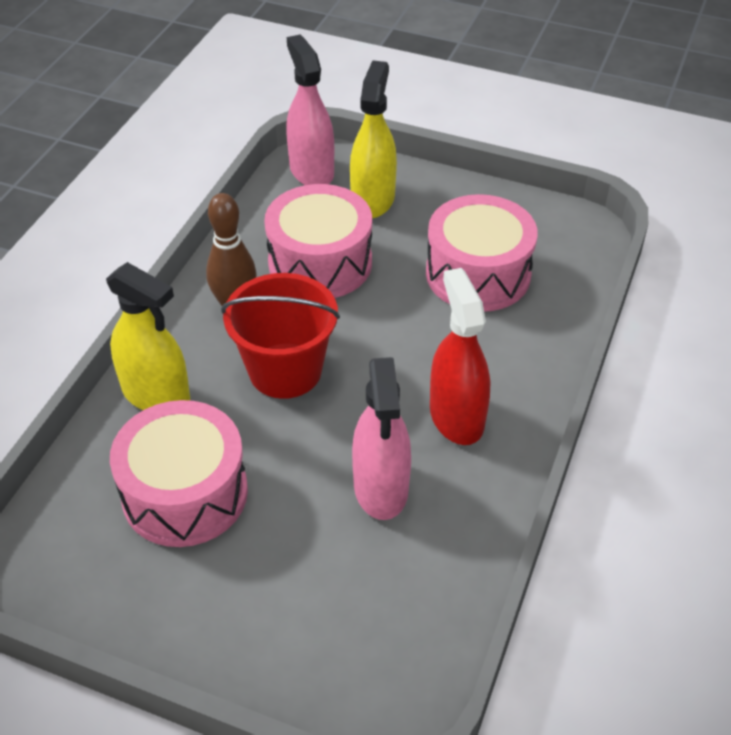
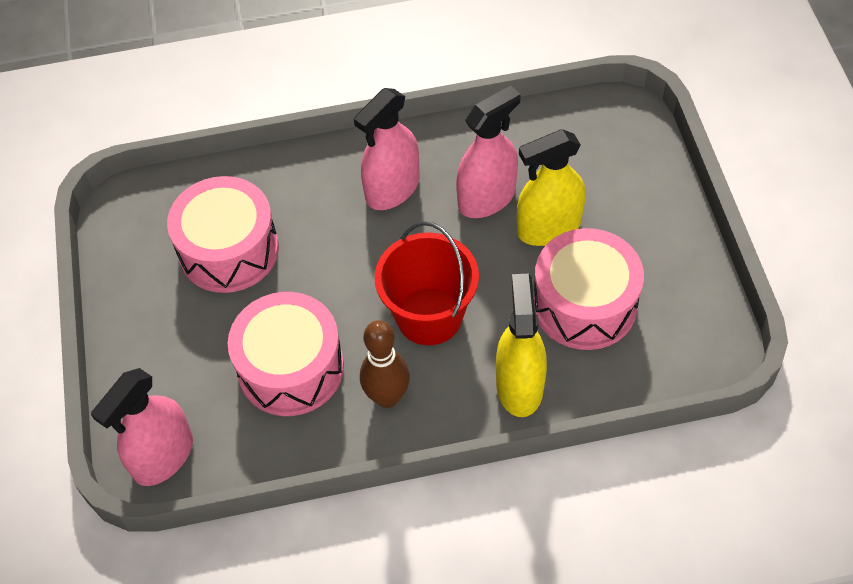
camera: 120 degrees left, 10 degrees up
yellow spray bottle [350,60,397,218] -> yellow spray bottle moved to [517,129,585,246]
red spray bottle [430,268,490,445] -> pink spray bottle [354,88,419,210]

